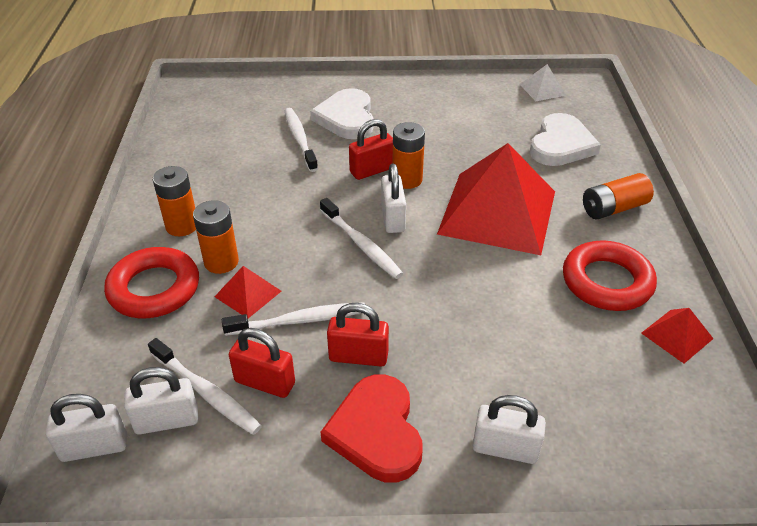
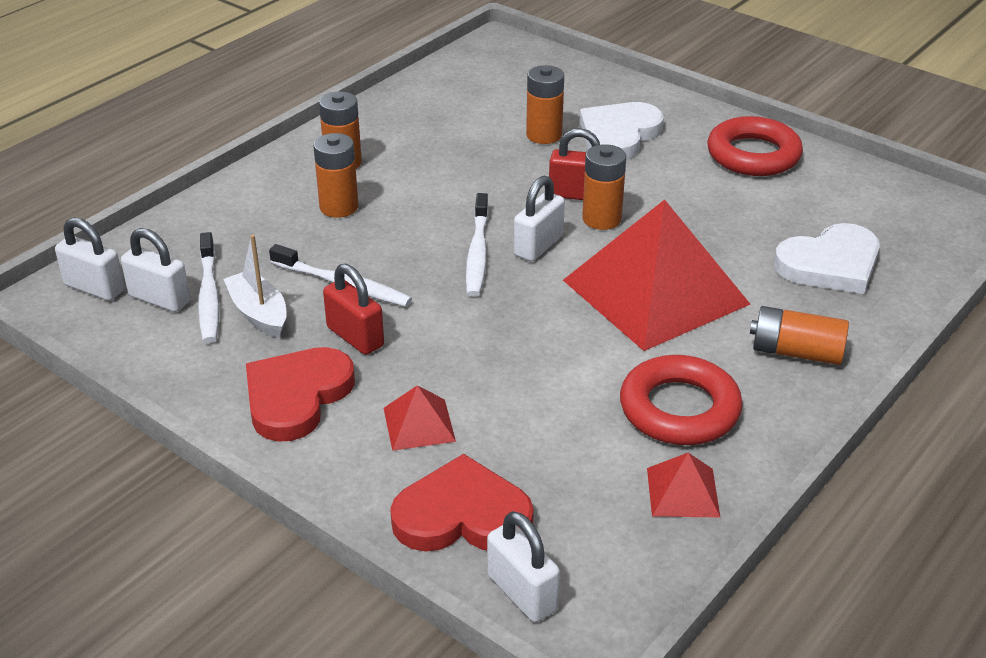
camera: 40 degrees right, 5 degrees down
red ring [104,247,199,318] -> red ring moved to [707,116,803,176]
red pyramid [214,266,282,318] -> red pyramid moved to [383,385,456,451]
red padlock [229,328,295,398] -> white boat [223,235,287,338]
white toothbrush [285,108,318,172] -> orange battery [526,65,564,144]
white padlock [472,395,546,464] -> white padlock moved to [487,511,560,622]
white pyramid [519,64,566,101] -> none
none -> red heart [390,454,534,551]

